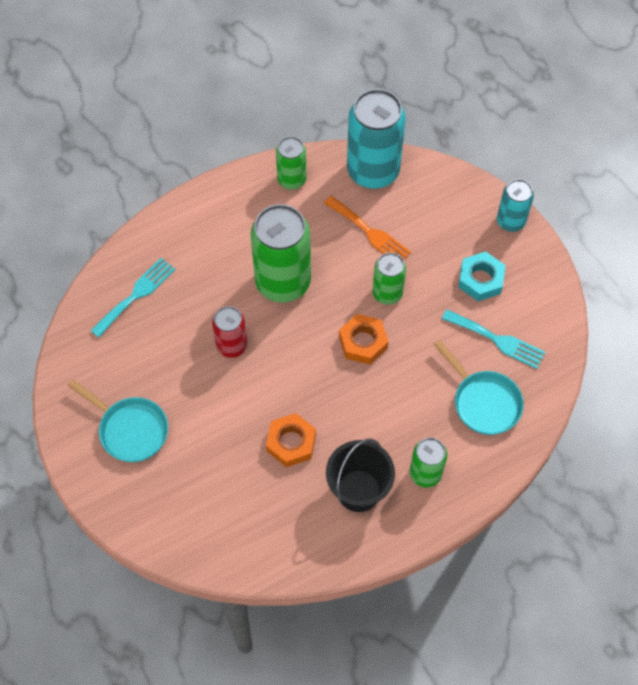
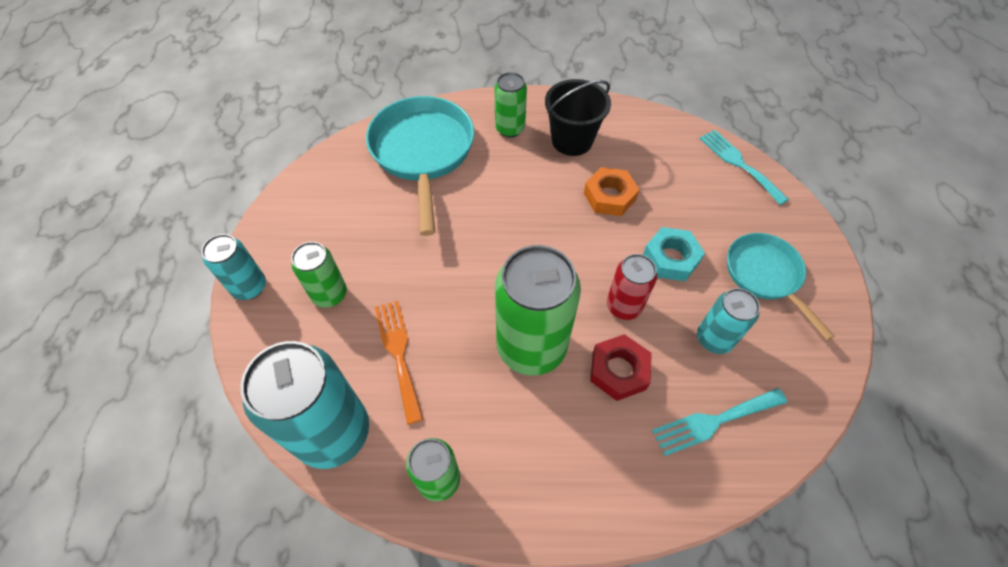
camera: 150 degrees left, 5 degrees down
orange nut [339,314,388,364] -> none
green can [372,253,406,305] -> green can moved to [291,242,347,308]
turquoise pan [434,340,524,435] -> turquoise pan [366,96,474,236], size x1.62
turquoise fork [442,309,545,369] -> turquoise fork moved to [699,130,789,205]
turquoise nut [458,251,506,301] -> turquoise nut moved to [643,227,705,281]
none -> red nut [590,334,652,401]
none -> turquoise can [697,288,760,354]

